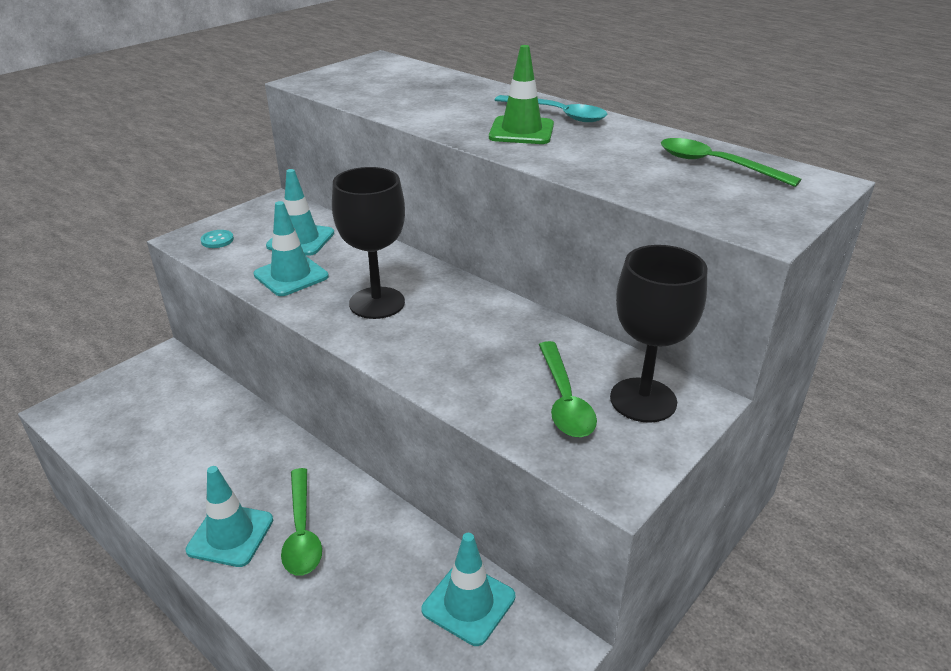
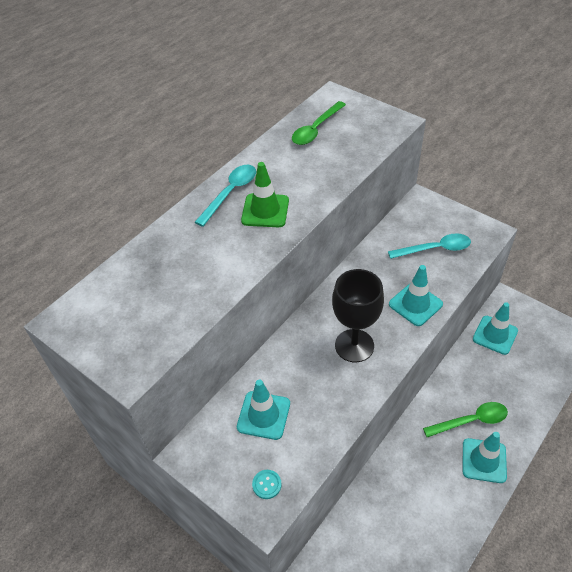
camera: 90 degrees left, 15 degrees up
turquoise traffic cone [254,201,329,296] -> turquoise traffic cone moved to [389,265,443,326]
green spoon [539,341,597,437] -> turquoise spoon [388,233,471,259]
black goblet [610,245,708,423] -> none

